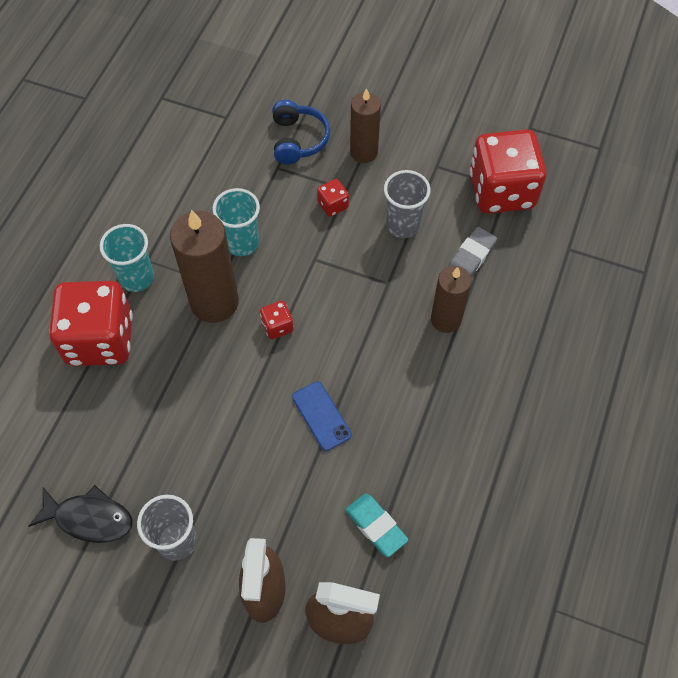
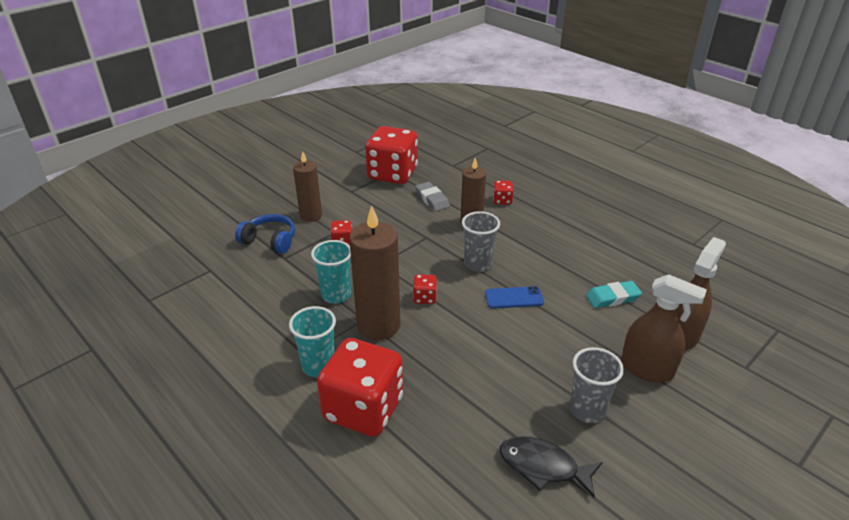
camera: 65 degrees left, 25 degrees down
black fish [29,485,133,543] -> black fish turned 105 degrees counterclockwise [500,436,602,498]
grey cup [384,170,431,238] -> grey cup moved to [462,211,500,272]
none -> red dice [493,180,514,205]

